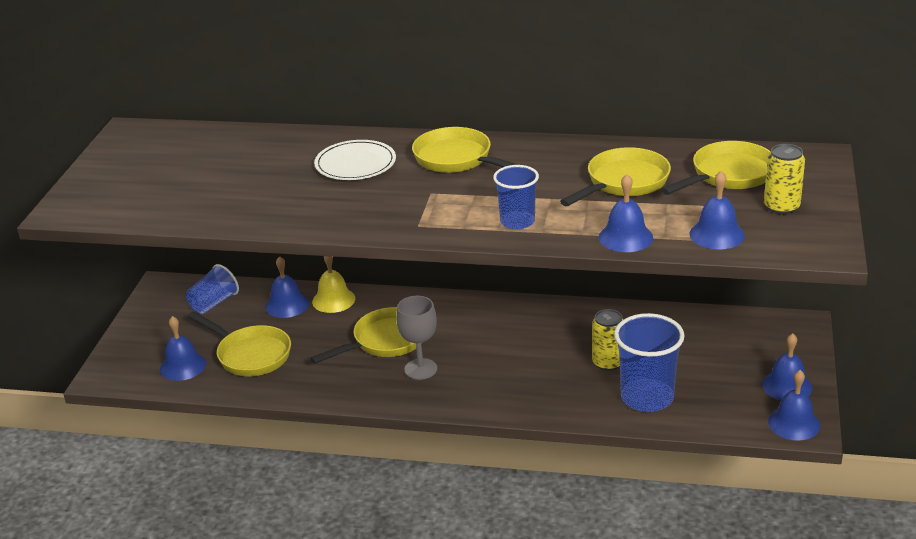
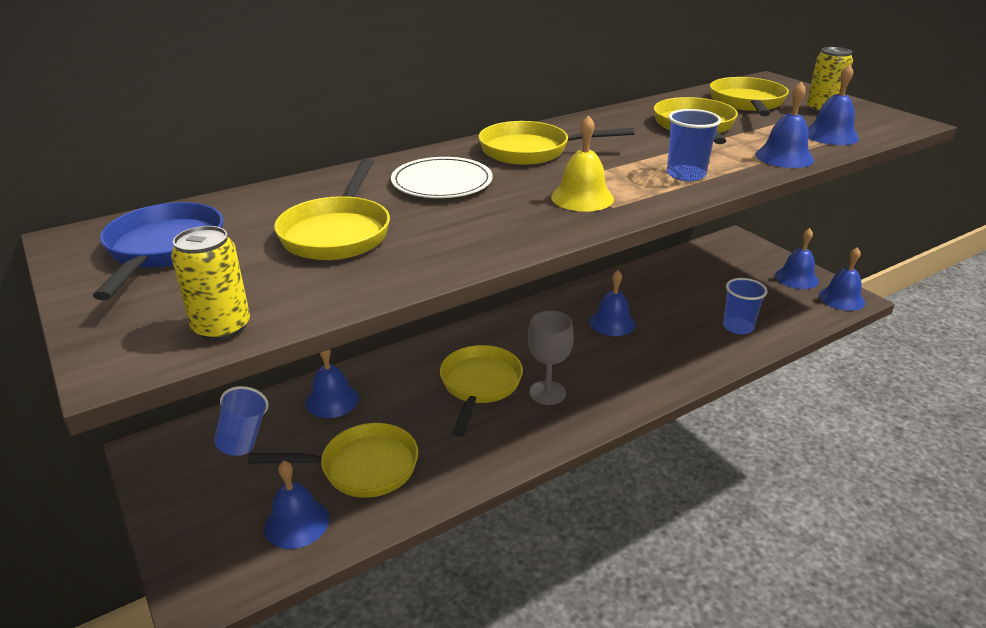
camera: 45 degrees left, 0 degrees up
yellow bell [312,256,355,313] -> yellow bell moved to [551,115,614,212]
yellow can [592,309,623,371] -> yellow can moved to [171,226,250,341]
blue cup [614,313,685,412] -> blue cup [723,278,768,334], size x0.61
none -> blue pan [93,202,223,300]
none -> yellow pan [274,158,390,260]
none -> blue bell [589,270,635,336]

